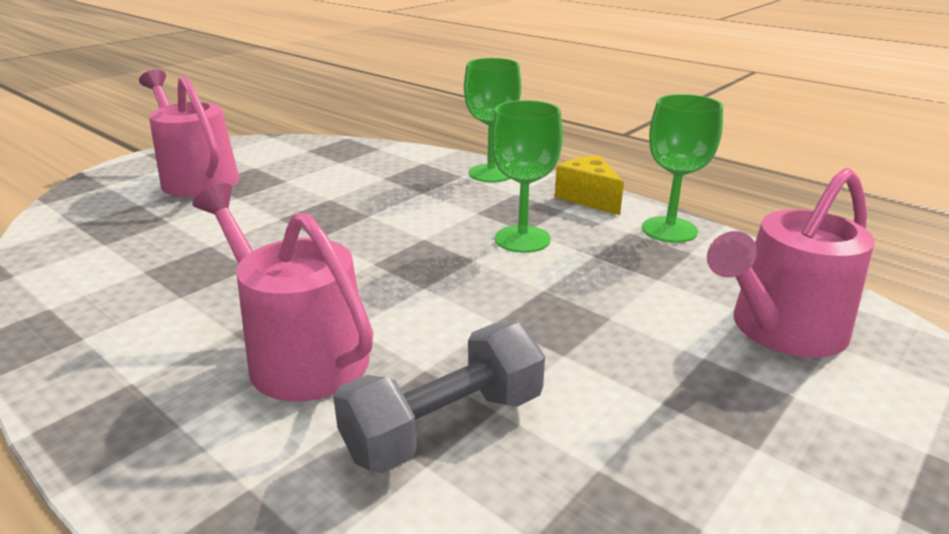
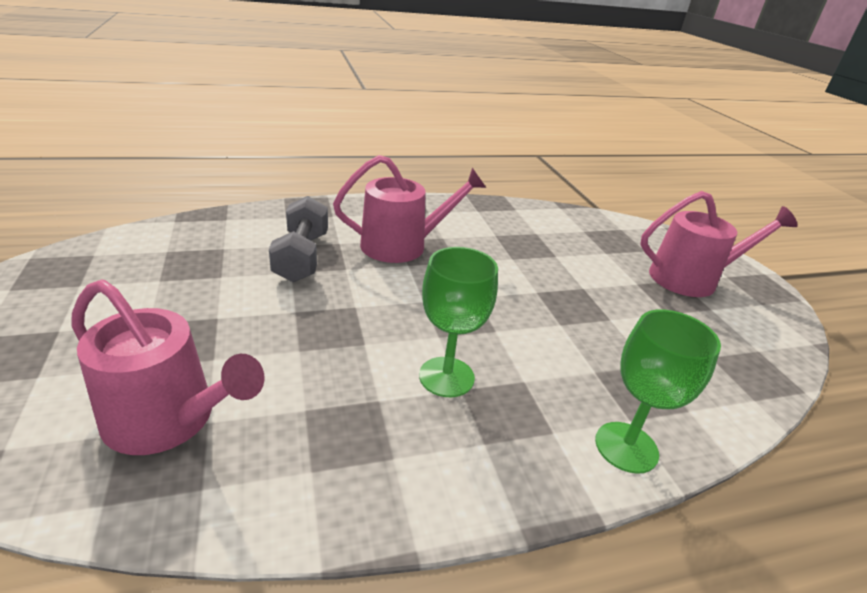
camera: 120 degrees right, 5 degrees up
yellow cheese [555,155,624,215] -> none
green goblet [642,94,723,243] -> none
pink watering can [707,168,875,358] -> pink watering can turned 120 degrees clockwise [71,279,264,455]

